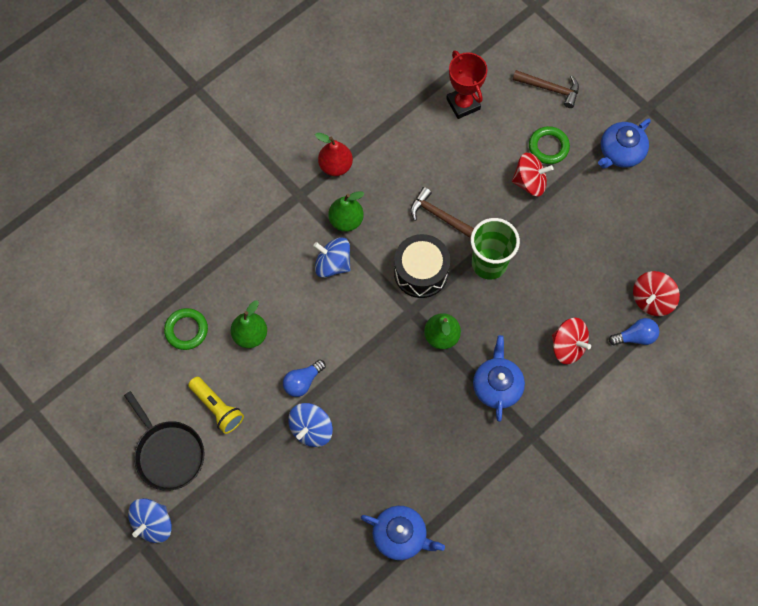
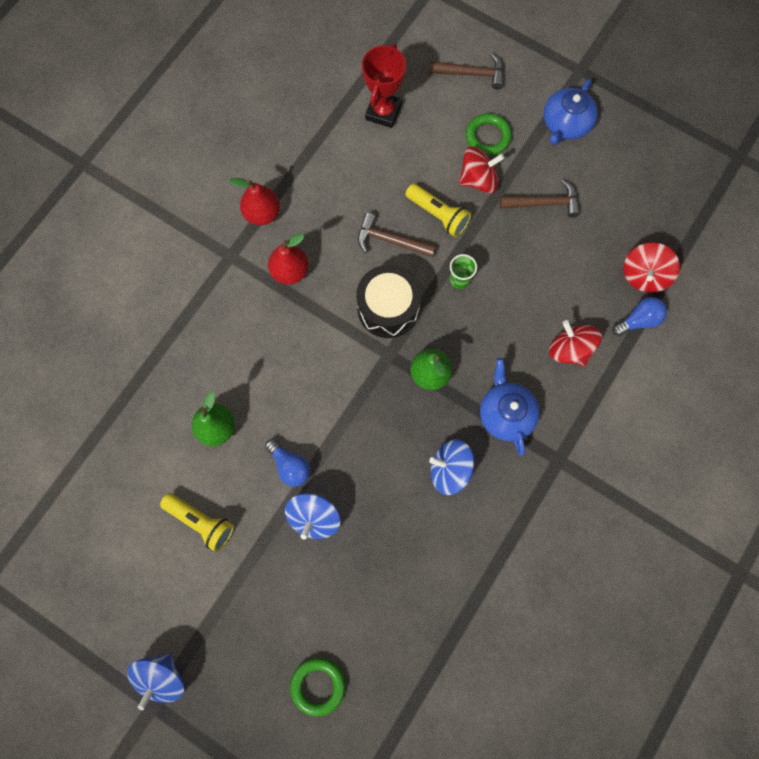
camera: 15 degrees left, 5 degrees up
black pan [124,391,204,491] -> none
green ring [164,308,208,350] -> green ring moved to [290,658,345,716]
blue light bulb [283,360,326,397] -> blue light bulb turned 75 degrees counterclockwise [265,439,310,487]
blue spinning top [313,237,351,278] -> blue spinning top moved to [429,439,474,495]
green pear [328,191,364,232] -> red pear [268,234,309,285]
blue teapot [361,506,445,560] -> none
red trophy [446,50,488,119] -> red trophy turned 60 degrees clockwise [362,43,406,128]
green cup [471,218,520,280] -> green cup [450,254,477,289], size x0.50
red spinning top [552,318,591,364] -> red spinning top turned 150 degrees counterclockwise [549,320,602,366]
none -> yellow flashlight [406,184,471,237]
none -> brown hammer [500,179,580,218]

